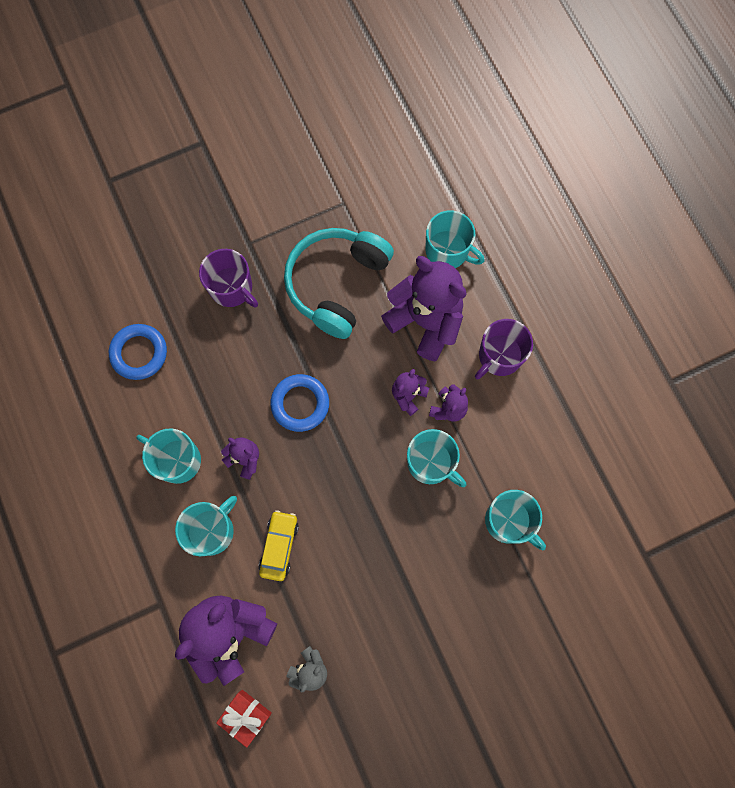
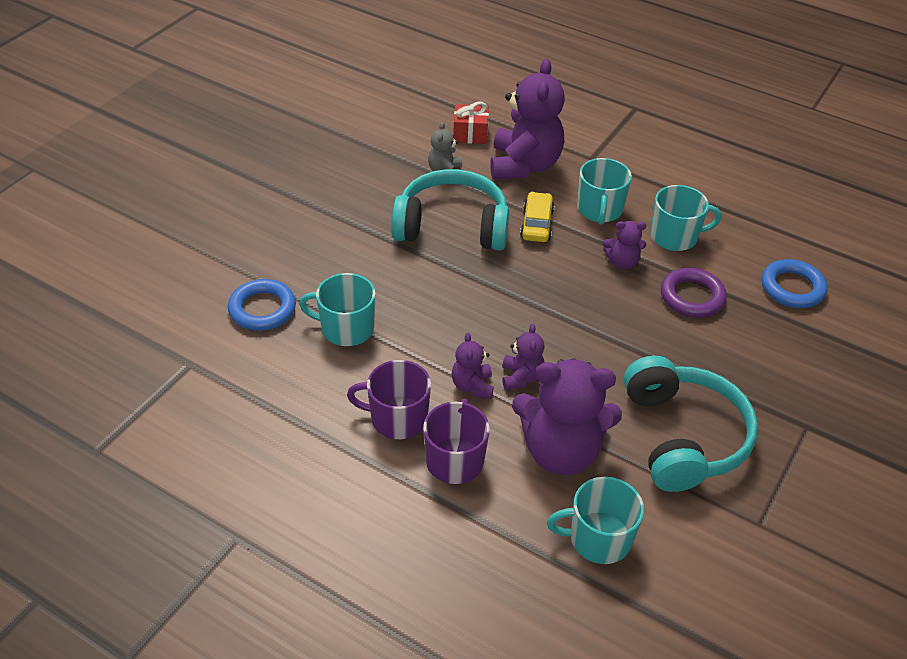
camera: 145 degrees right, 30 degrees down
purple mug [199,249,258,307] -> purple mug moved to [347,360,431,439]
yellow car [259,510,299,581] -> yellow car turned 150 degrees counterclockwise [520,192,555,242]
blue ring [270,374,329,432] -> blue ring moved to [228,279,296,331]
turquoise mug [407,429,466,487] -> none
none -> turquoise headphones [391,169,509,251]
none -> purple ring [661,268,727,318]

